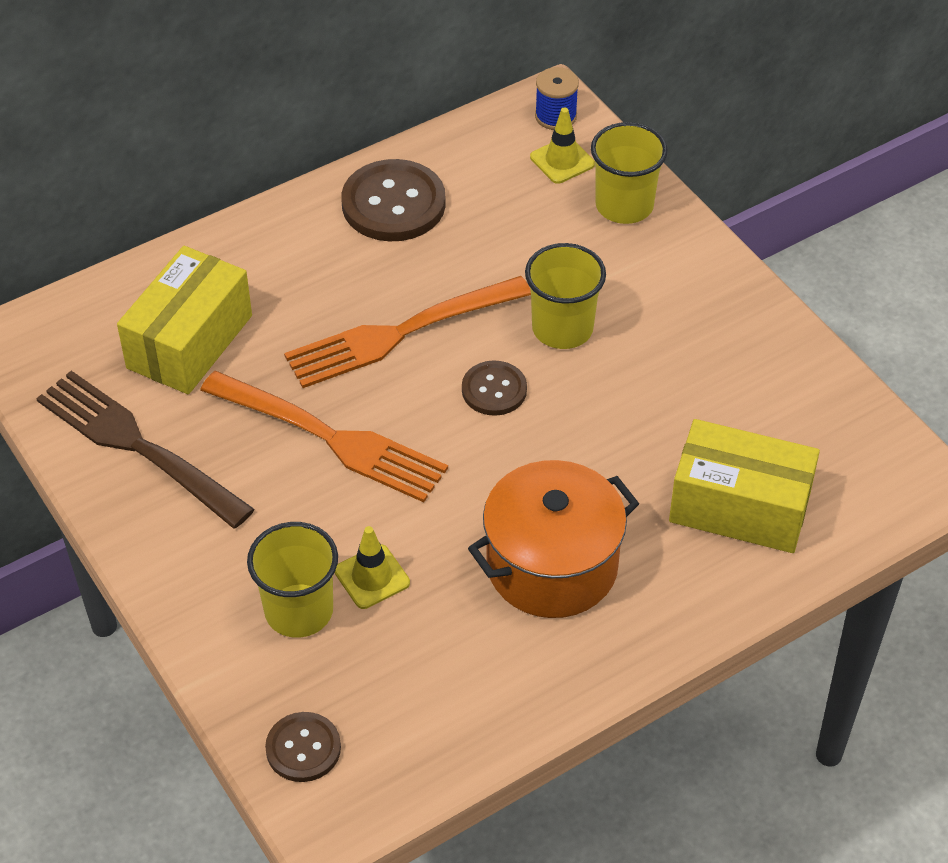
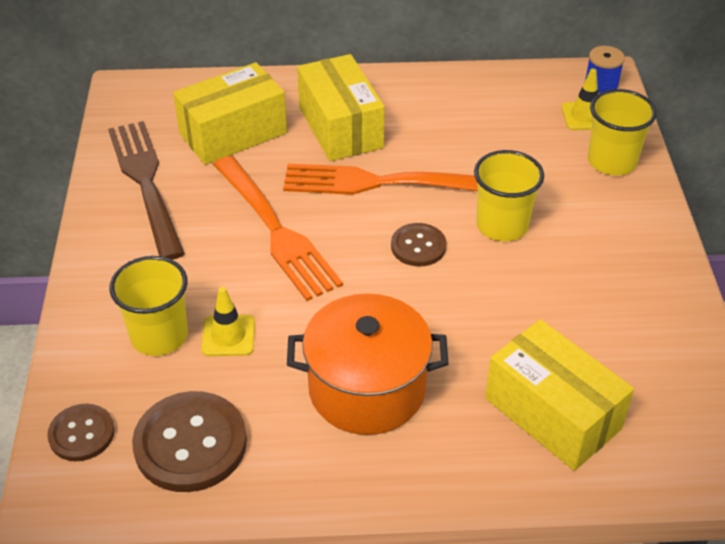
camera: 30 degrees right, 5 degrees down
brown button [341,159,446,241] -> brown button moved to [132,391,247,492]
none -> yellow box [297,54,385,161]

